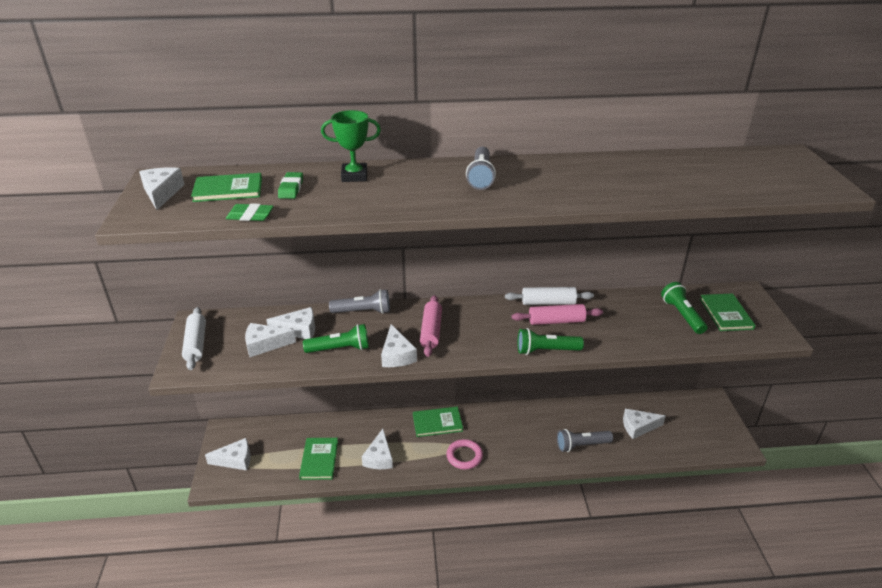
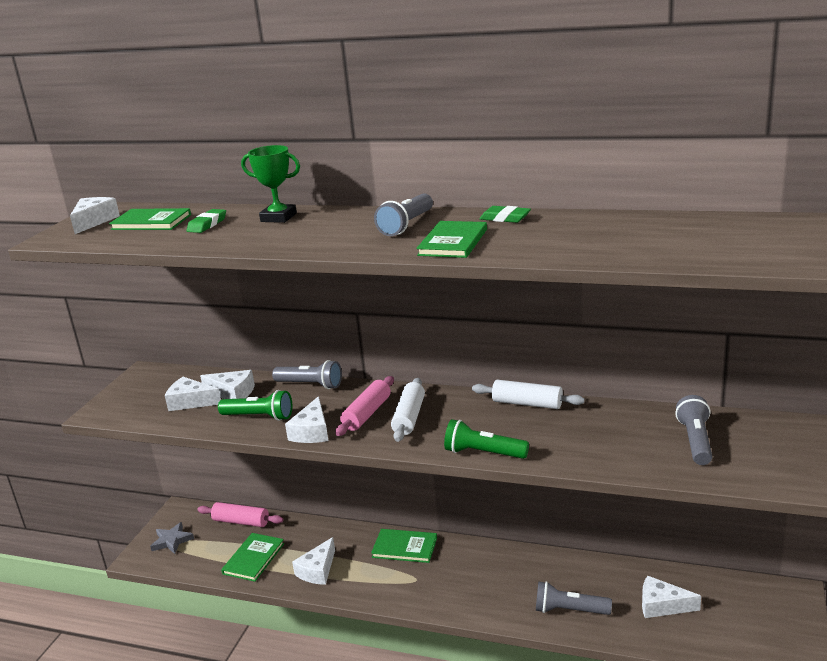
camera: 25 degrees right, 10 degrees down
white rolling pin [182,307,206,370] -> white rolling pin moved to [391,378,425,442]
white cheese [205,438,250,470] -> grey star [150,522,194,554]
green eraser [226,203,274,221] -> green eraser moved to [480,206,531,223]
pink ring [446,439,483,469] -> none
pink rolling pin [512,304,603,325] -> pink rolling pin moved to [197,502,283,527]
green flashlight [661,282,708,334] -> grey flashlight [675,395,712,465]
green book [700,293,756,331] -> green book moved to [416,221,487,258]

